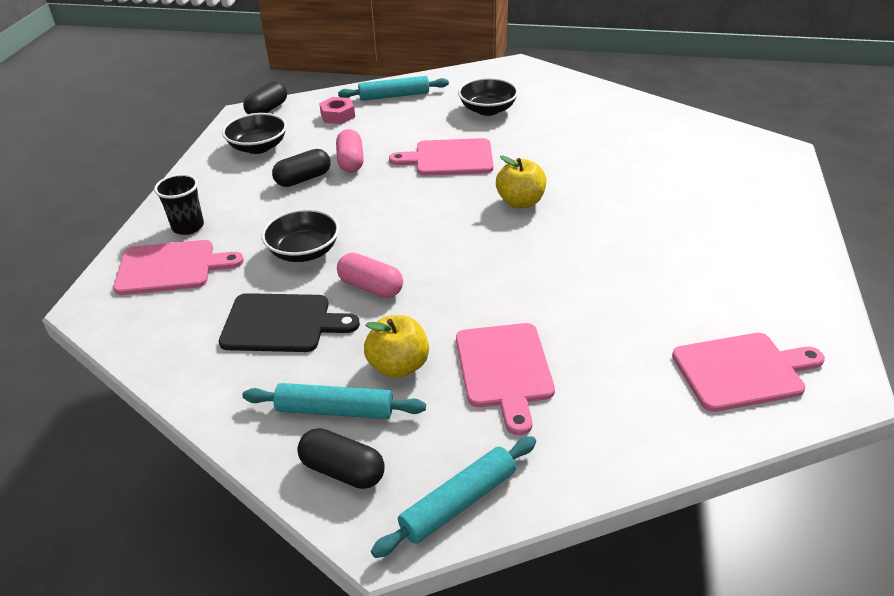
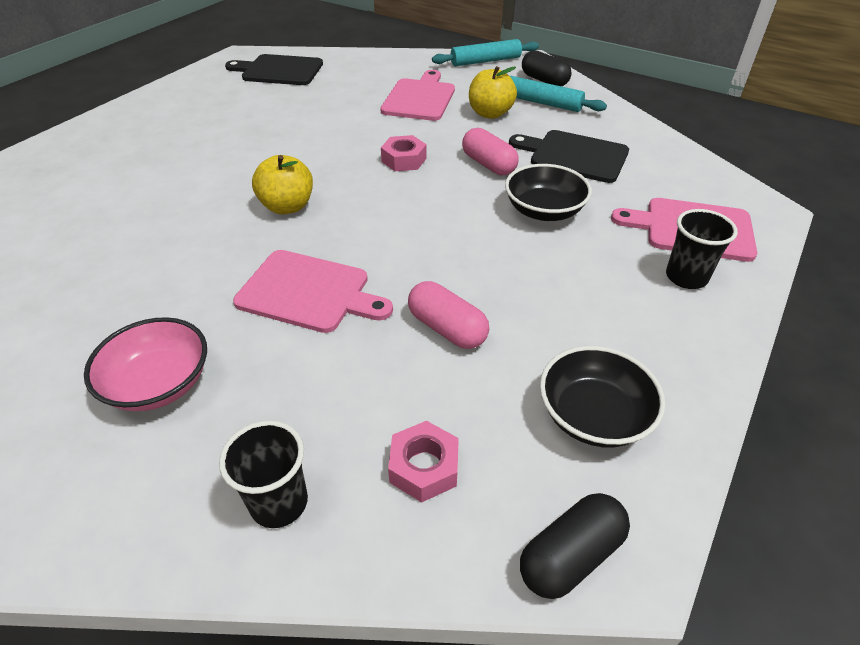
camera: 160 degrees left, 5 degrees up
black capsule [272,149,331,187] -> none
pink capsule [336,129,364,172] -> pink capsule turned 60 degrees counterclockwise [408,281,489,349]
turquoise rolling pin [338,76,449,101] -> black cup [219,420,308,528]
black bowl [458,78,518,116] -> pink bowl [84,317,207,411]
pink cutting board [672,333,825,412] -> black cutting board [225,54,323,85]
none -> pink nut [381,135,427,171]

